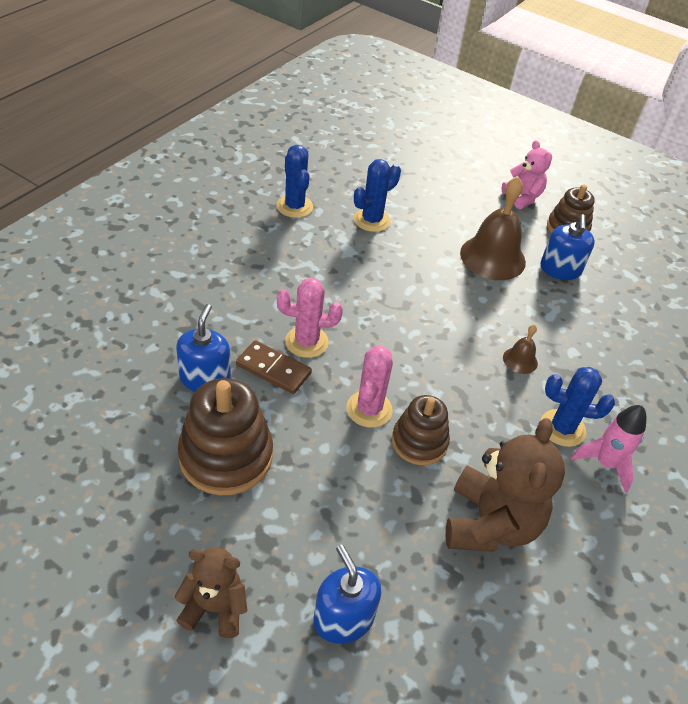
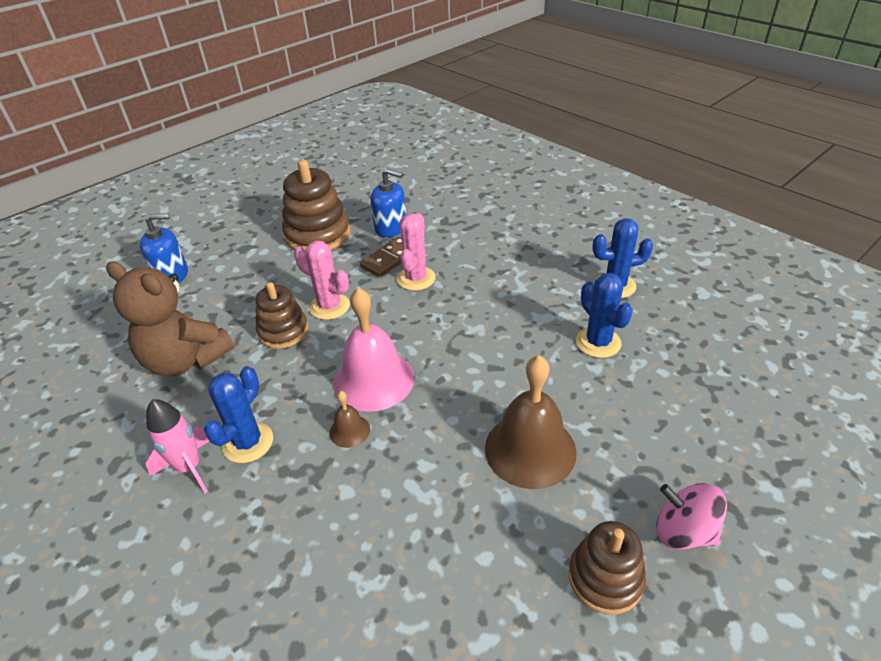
camera: 110 degrees right, 5 degrees down
brown teddy bear [174,548,248,638] -> none
pink teddy bear [502,140,552,209] -> pink spinning top [656,483,727,549]
blue soap dispenser [540,214,595,280] -> none
none -> pink bell [334,287,414,412]

